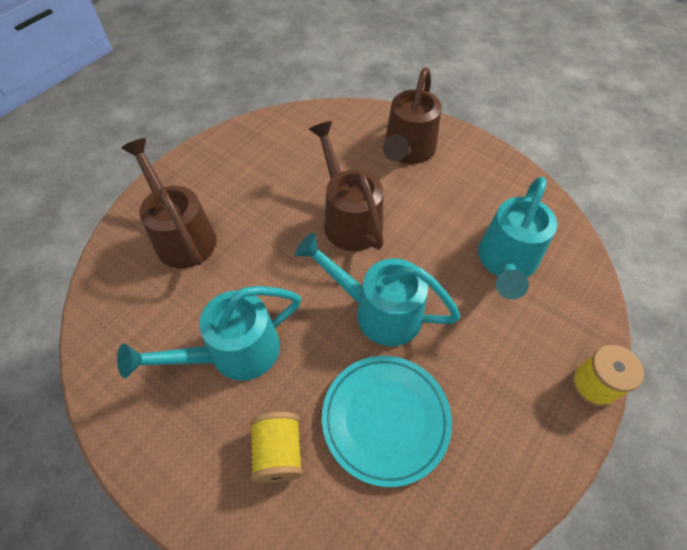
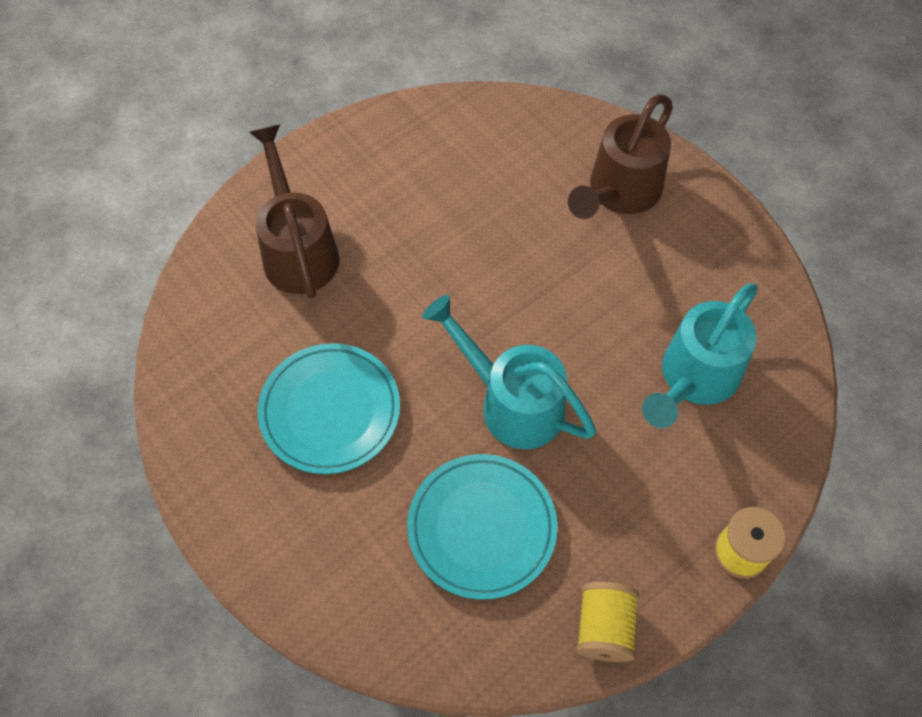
camera: 15 degrees right, 5 degrees up
turquoise watering can [117,286,301,381] -> turquoise plate [258,343,400,474]
yellow spool [250,412,303,483] -> yellow spool moved to [576,582,639,662]
brown watering can [309,121,384,251] -> none

